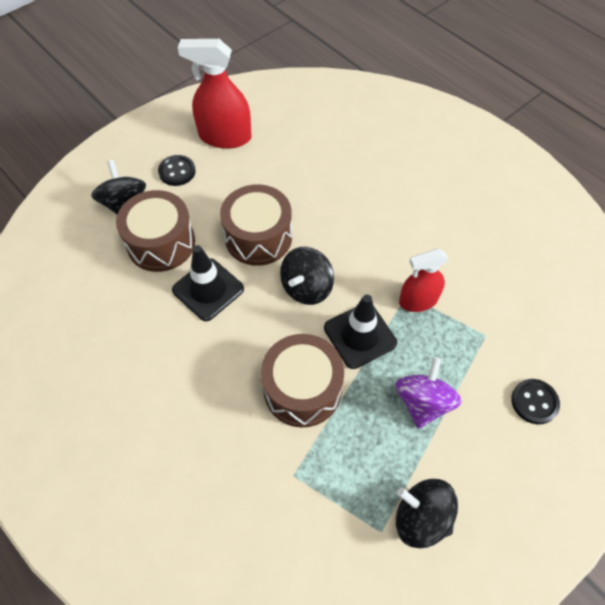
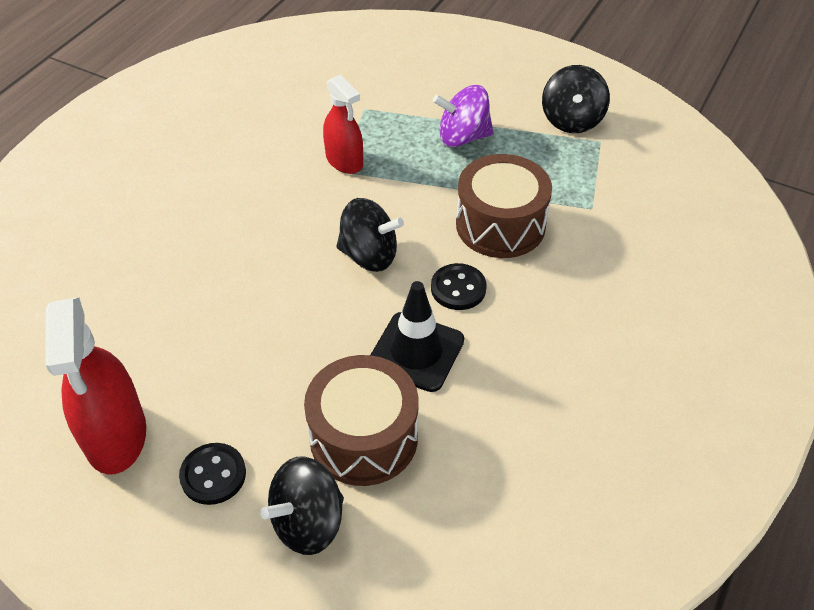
camera: 110 degrees left, 10 degrees down
brown drum [220,185,292,266] -> none
black traffic cone [324,295,397,369] -> none
black button [511,379,560,425] -> black button moved to [431,263,486,310]

